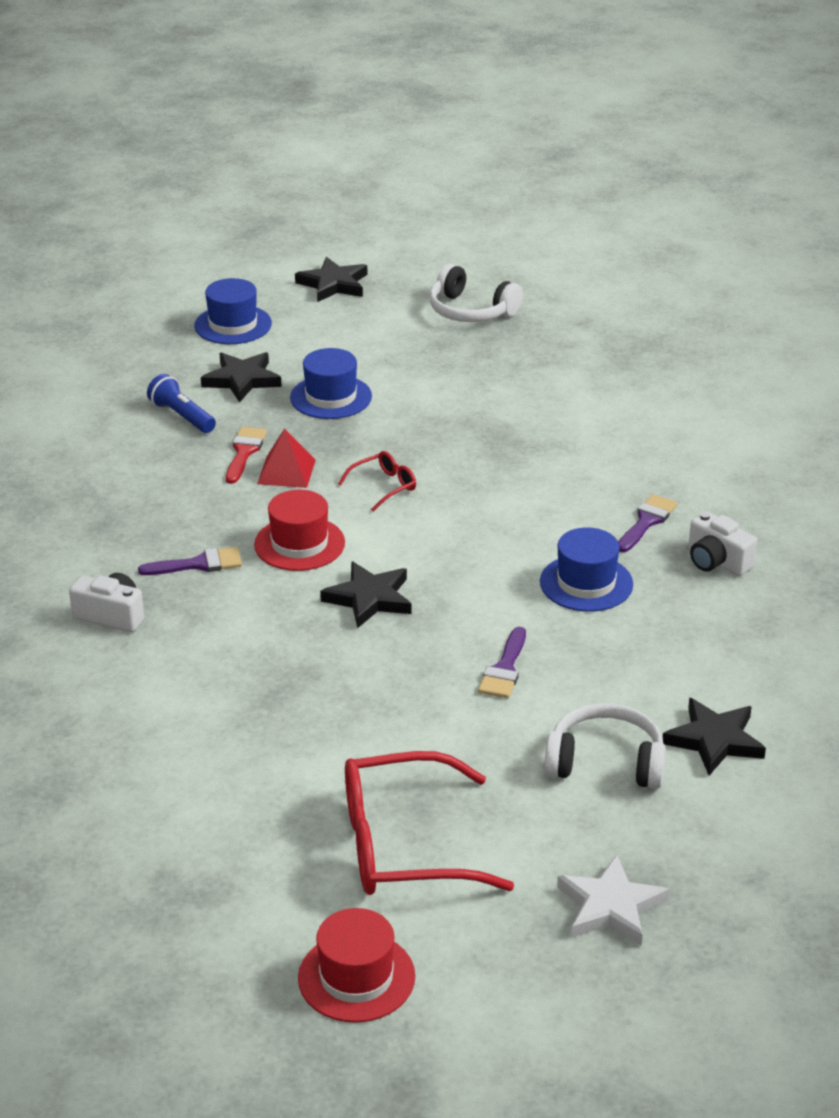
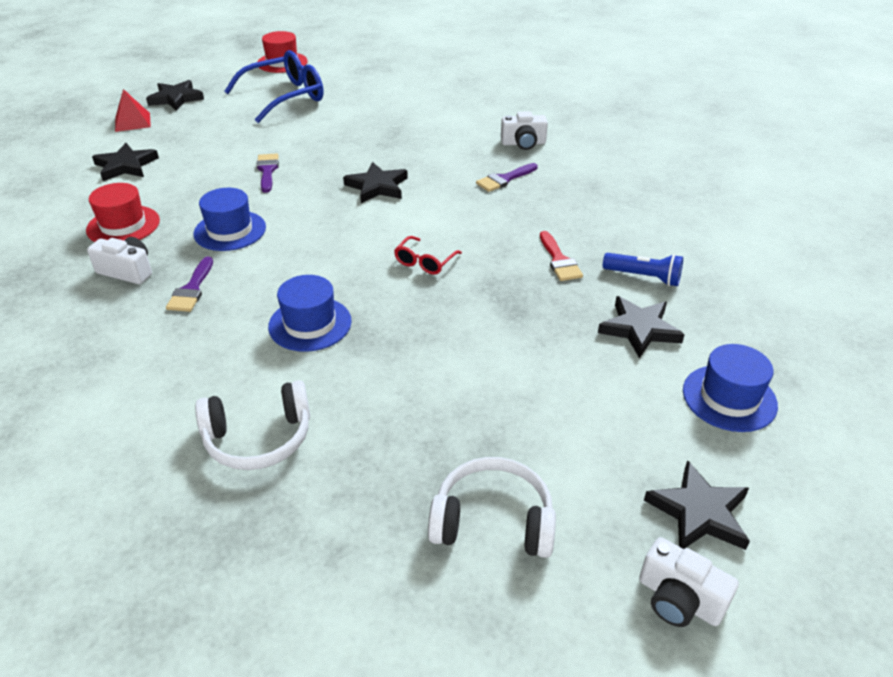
camera: 155 degrees right, 5 degrees up
red hat [254,490,345,571] -> red hat moved to [86,183,160,242]
red pyramid [257,428,316,488] -> red pyramid moved to [115,89,151,132]
blue hat [290,348,372,419] -> blue hat moved to [268,275,352,352]
red glasses [345,751,514,895] -> blue glasses [224,50,324,123]
white headphones [544,703,666,789] -> white headphones moved to [195,380,310,470]
white star [557,855,669,946] -> black star [146,80,204,111]
none -> white camera [639,537,739,627]

